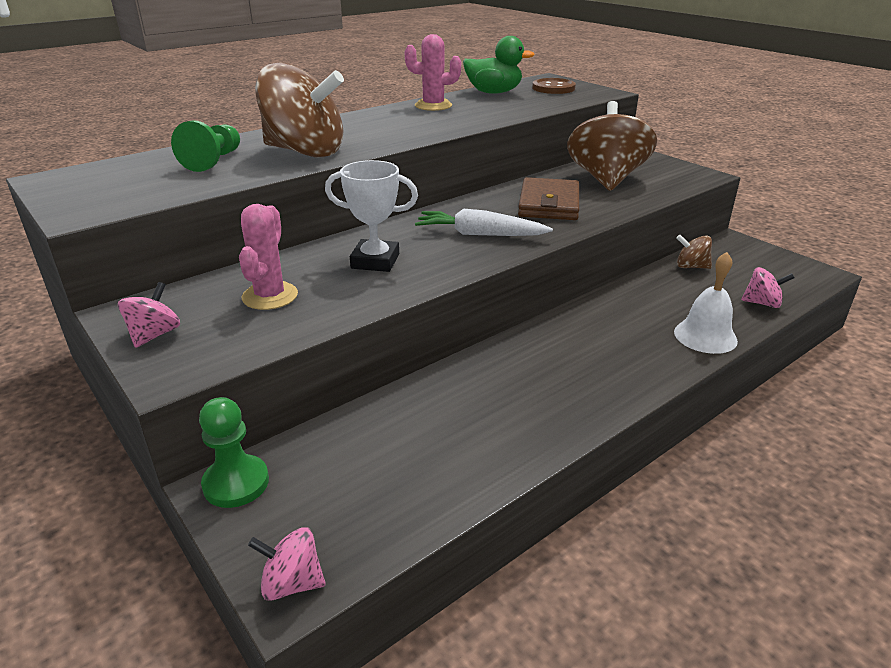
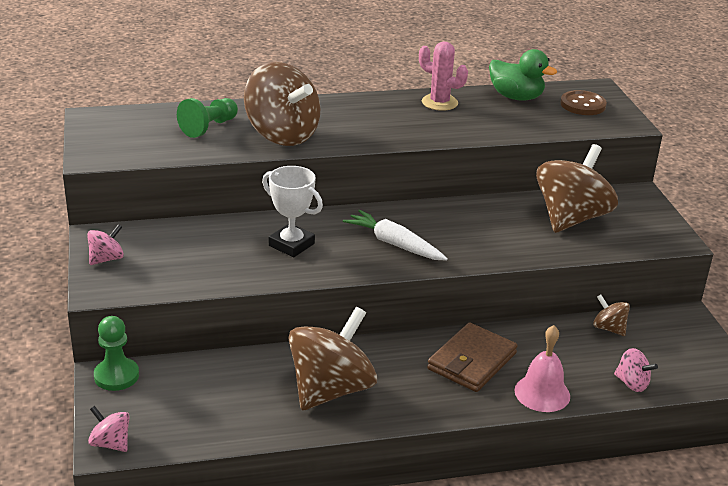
camera: 25 degrees right, 0 degrees up
pink cactus [239,204,298,310] -> none
brown wallet [518,177,579,220] -> brown wallet moved to [427,322,518,392]
white bell [674,252,738,354] -> pink bell [514,325,570,412]
none -> brown spinning top [289,307,377,410]

